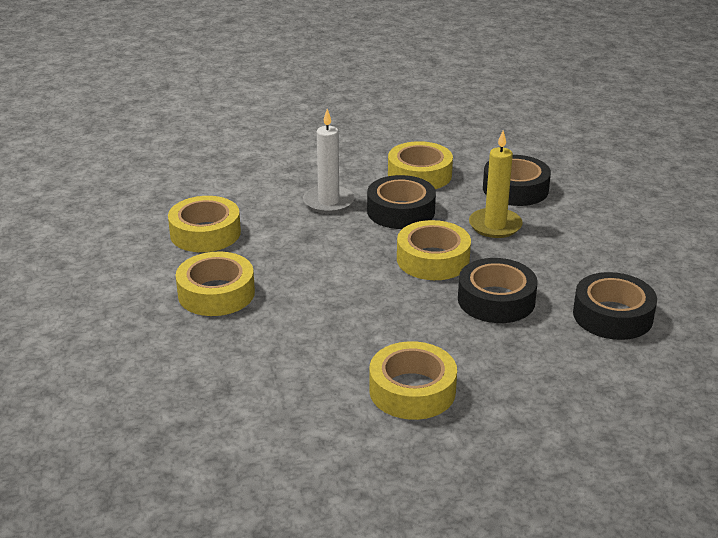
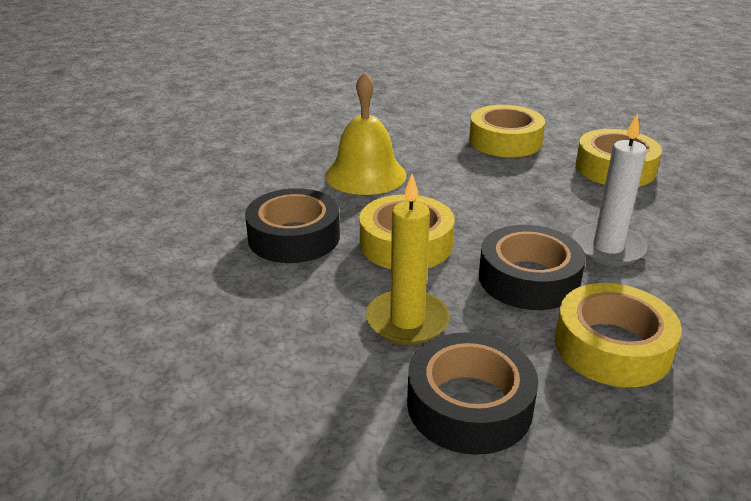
camera: 135 degrees right, 0 degrees up
yellow tape [369,341,457,420] -> none
black tape [573,272,657,340] -> none
none -> yellow bell [325,72,406,195]

